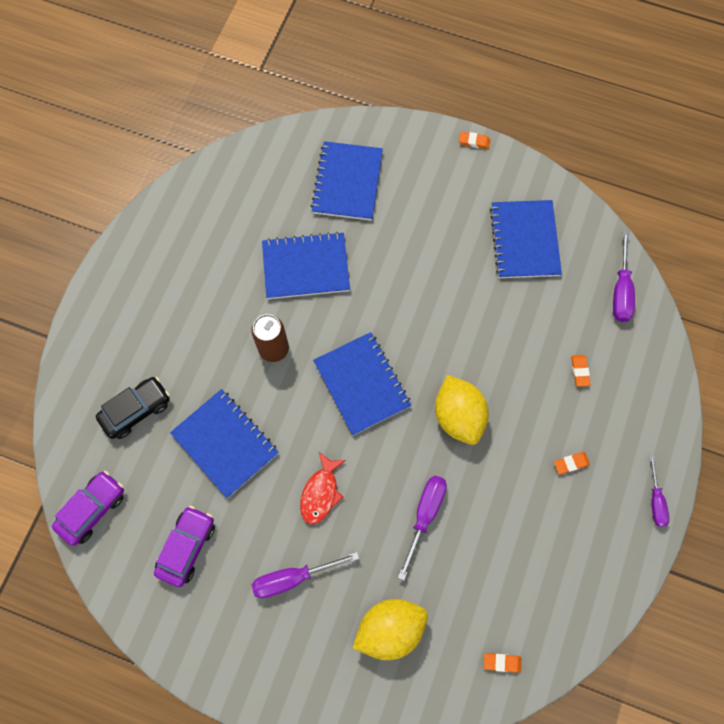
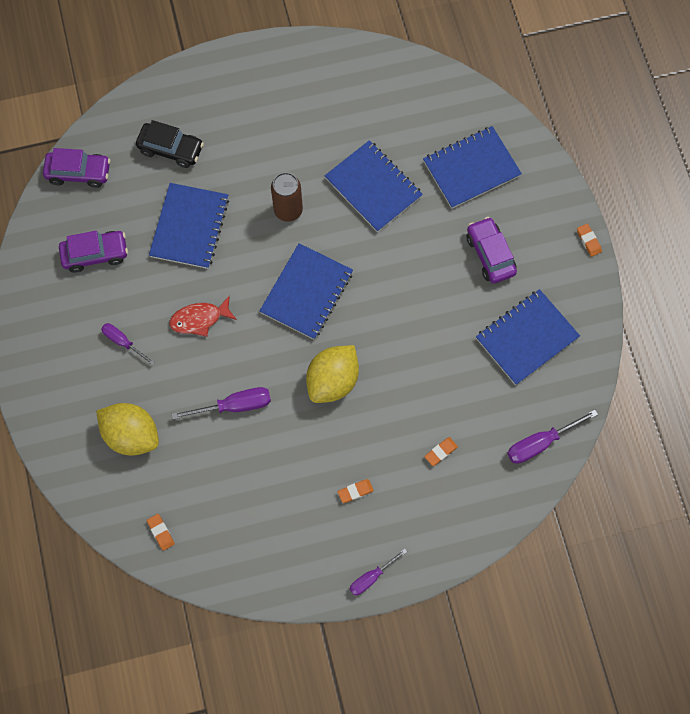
camera: 55 degrees right, 0 degrees up
purple screwdriver [252,552,359,598] -> purple screwdriver [101,323,154,365], size x0.66
orange eraser [554,452,590,474] -> orange eraser turned 60 degrees counterclockwise [338,479,374,503]
none -> purple car [466,217,517,284]

